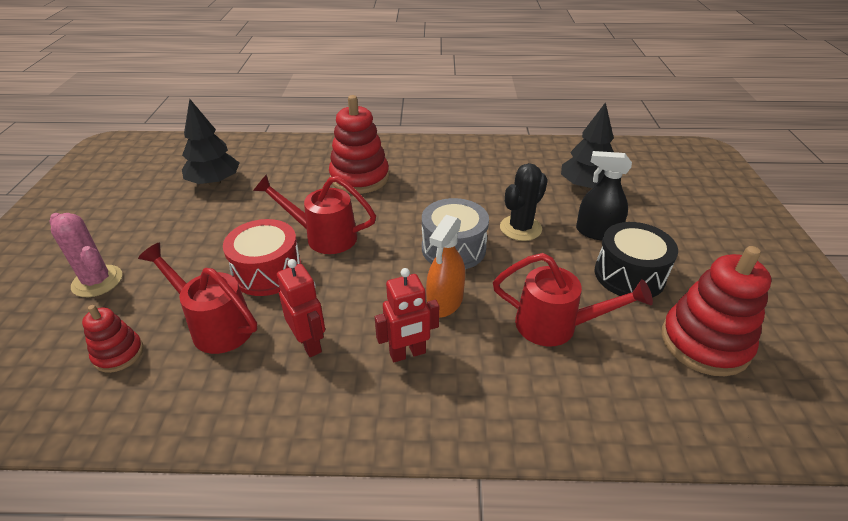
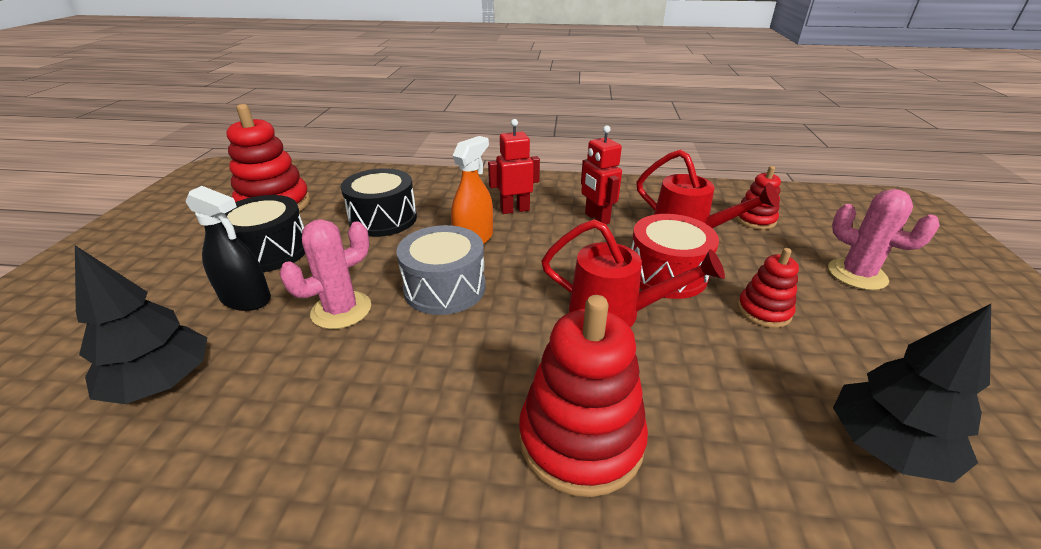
camera: 175 degrees left, 5 degrees down
red watering can [493,253,653,347] -> black drum [341,168,417,237]
black cactus [500,163,548,241] -> pink cactus [279,219,371,329]
none -> red stacking toy [738,248,799,328]

